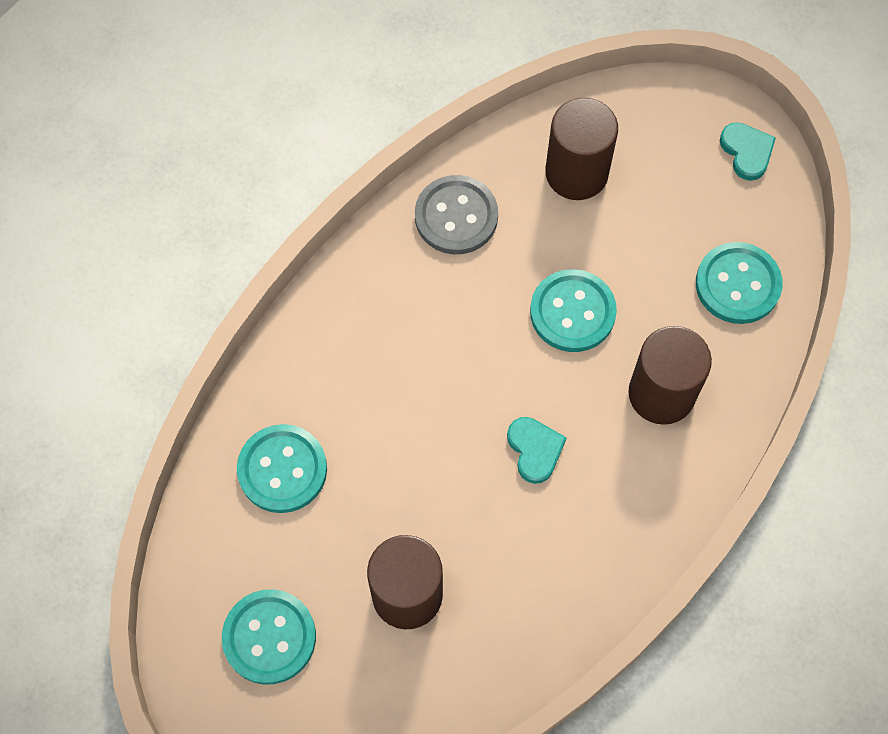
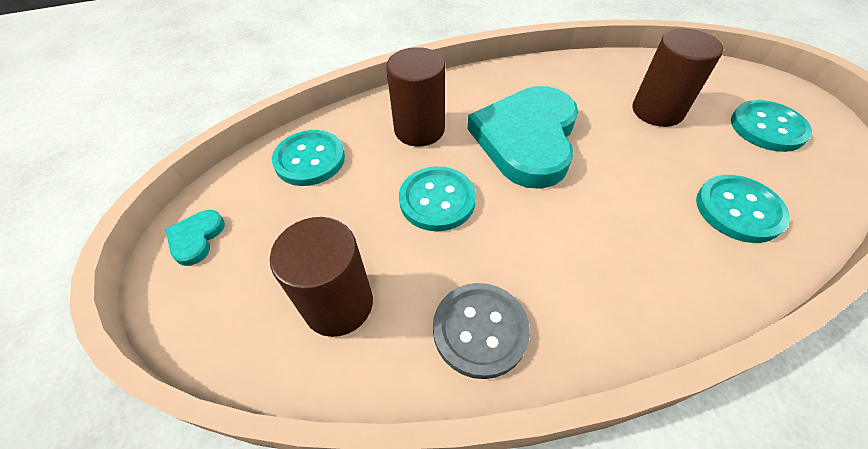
camera: 145 degrees left, 15 degrees down
turquoise heart [507,417,567,484] -> turquoise heart [468,86,578,189], size x2.44

